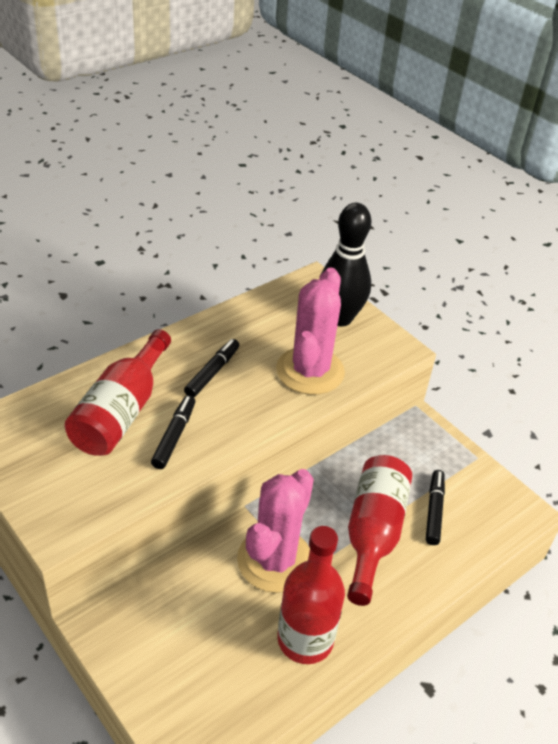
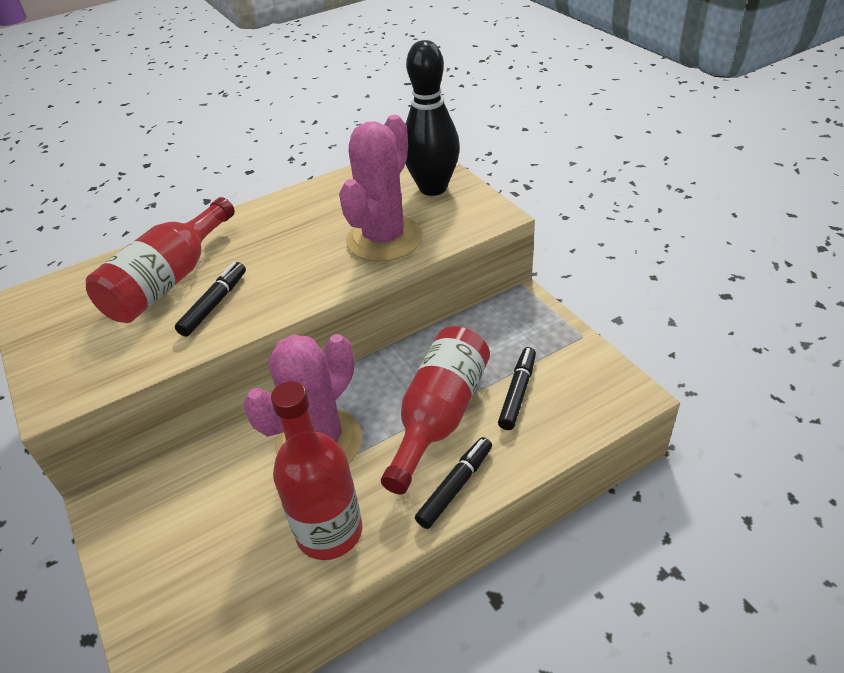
camera: 15 degrees right, 0 degrees up
black marker [184,339,239,397] -> black marker moved to [415,437,492,529]

